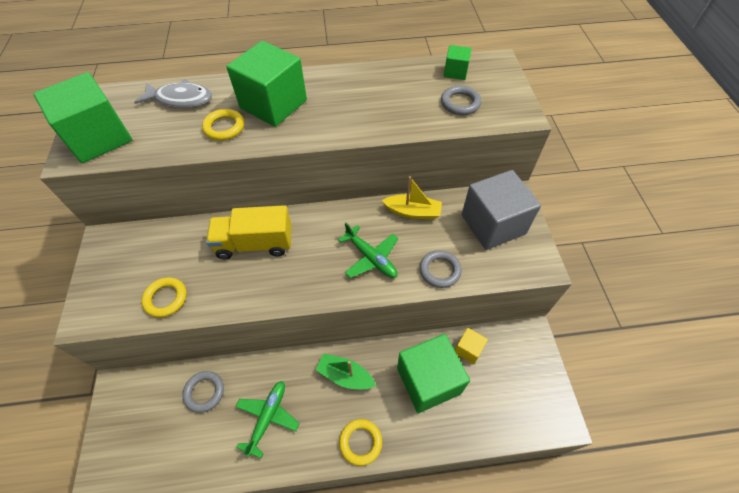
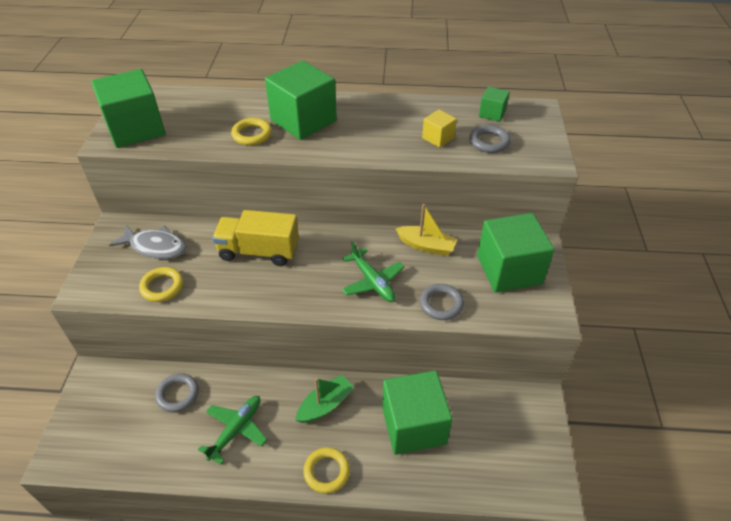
camera: 10 degrees right, 10 degrees down
grey fish [134,79,212,108] -> grey fish moved to [109,224,187,259]
green boat [316,354,376,389] -> green boat turned 105 degrees clockwise [295,375,354,423]
yellow cube [455,328,488,364] -> yellow cube moved to [422,109,457,148]
grey cube [461,170,541,250] -> green cube [477,213,555,293]

